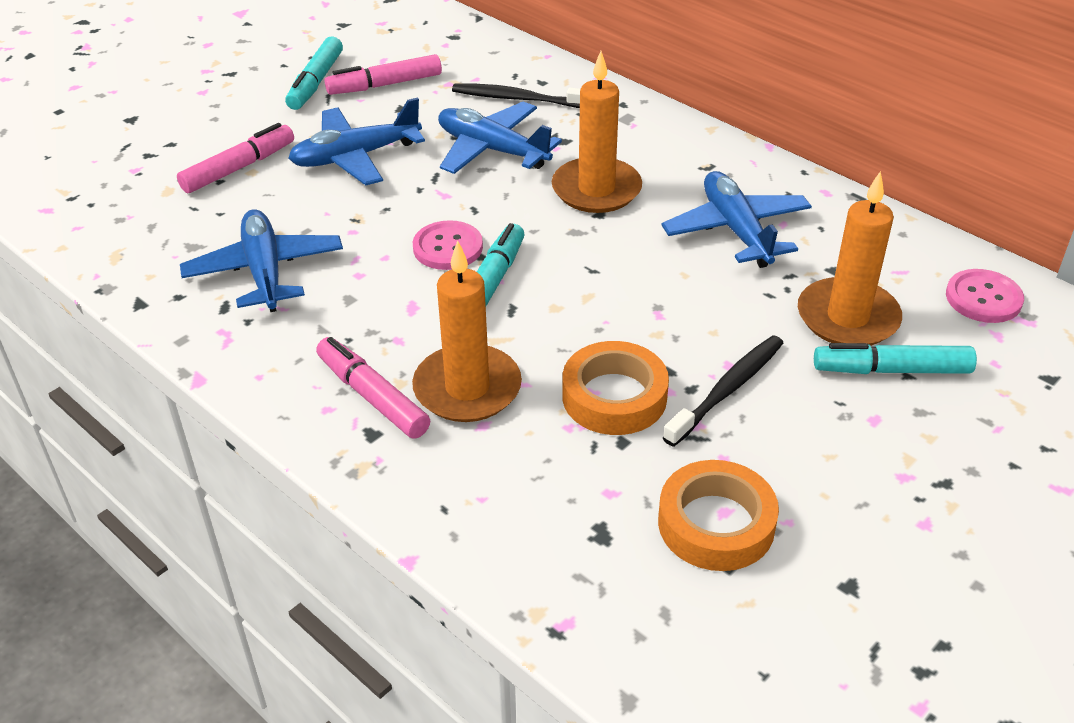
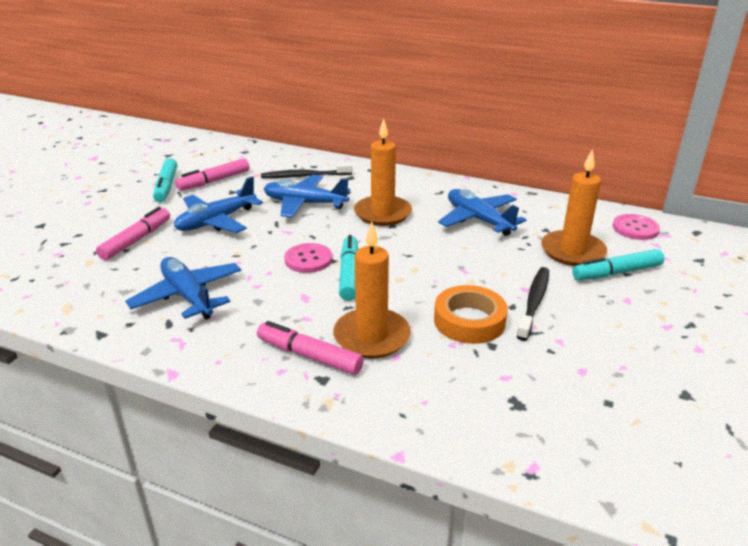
camera: 20 degrees left, 10 degrees down
orange tape [658,460,779,571] -> none

